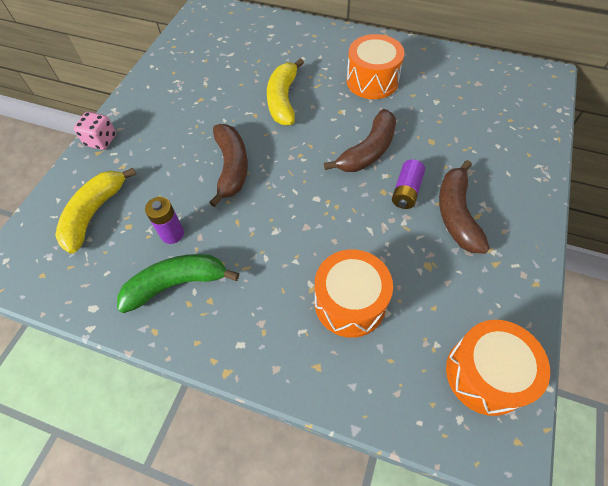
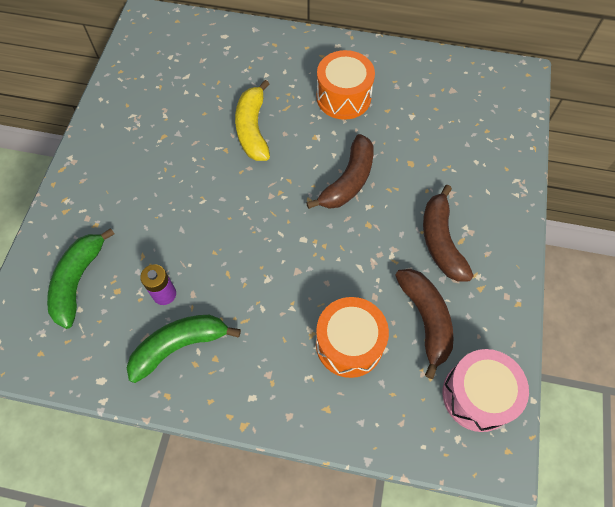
camera: 10 degrees left, 5 degrees up
yellow banana [55,168,136,254] -> green banana [47,228,114,329]
pink dice [74,112,116,150] -> none
brown banana [209,124,248,207] -> brown banana moved to [395,269,453,379]
purple battery [392,159,425,209] -> none
orange drum [446,320,550,416] -> pink drum [443,349,529,432]

